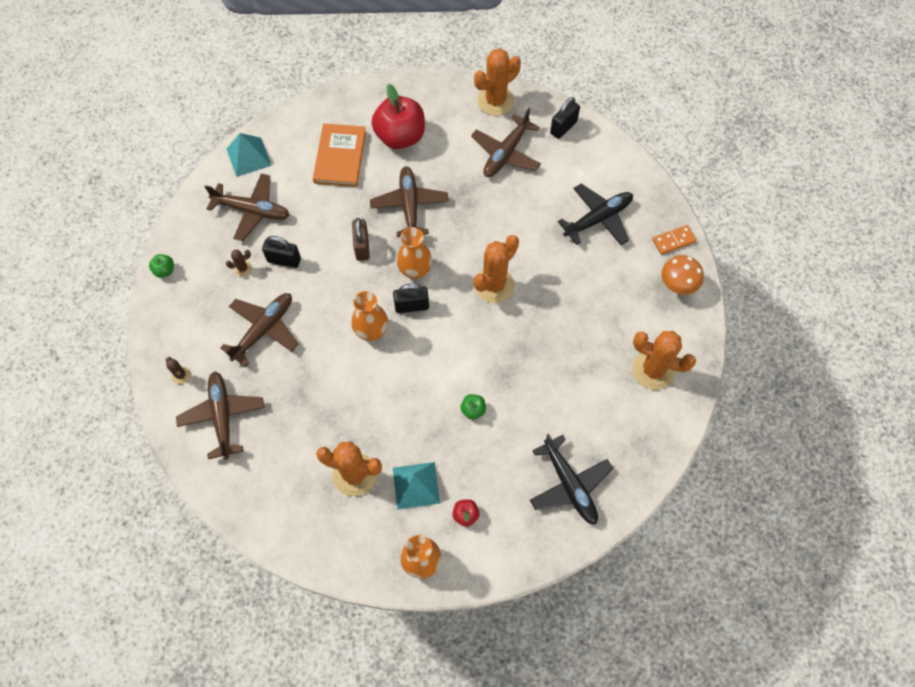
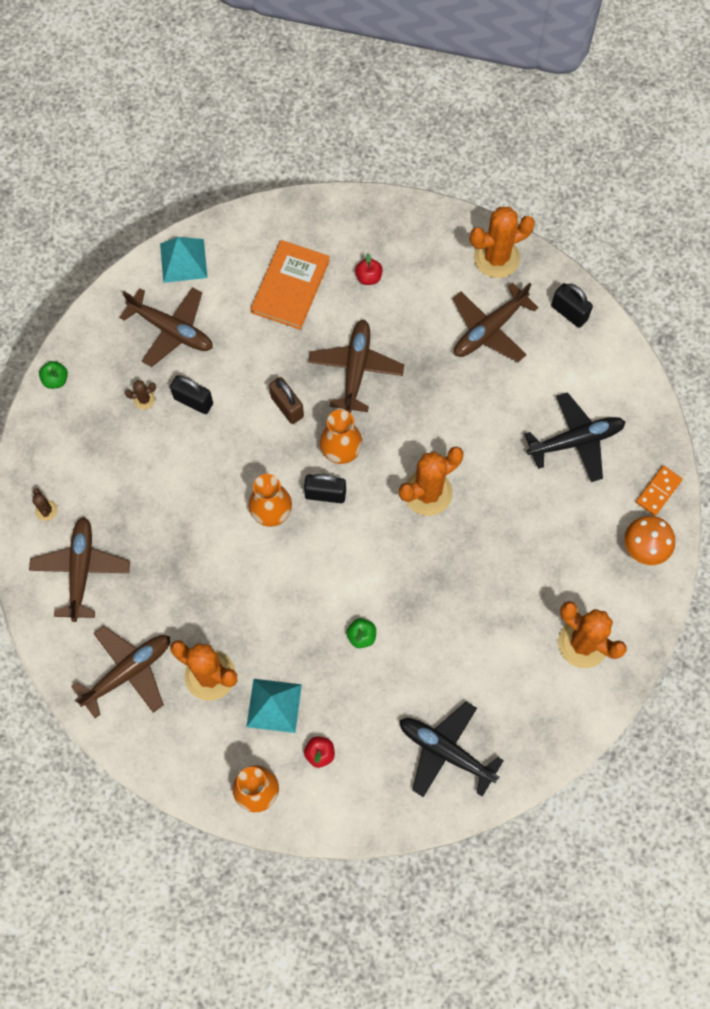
camera: 15 degrees right, 5 degrees up
brown plane [220,293,298,367] -> brown plane moved to [71,626,170,718]
brown padlock [352,218,370,261] -> brown padlock turned 45 degrees counterclockwise [269,377,304,424]
red apple [371,84,425,149] -> red apple [355,253,383,285], size x0.42
black plane [530,433,613,525] -> black plane turned 135 degrees clockwise [400,702,504,797]
black padlock [550,97,580,139] -> black padlock turned 75 degrees clockwise [551,283,593,328]
orange domino [653,225,696,255] -> orange domino turned 45 degrees counterclockwise [636,466,683,516]

